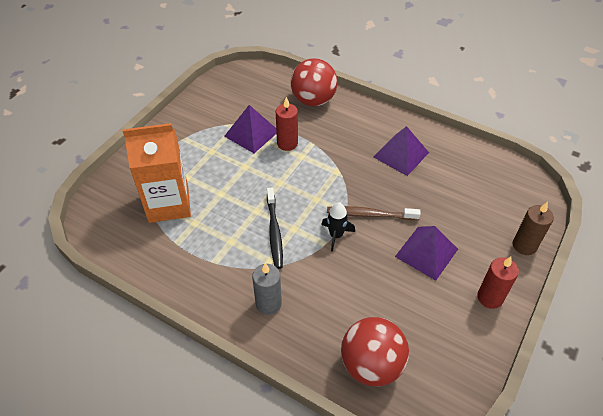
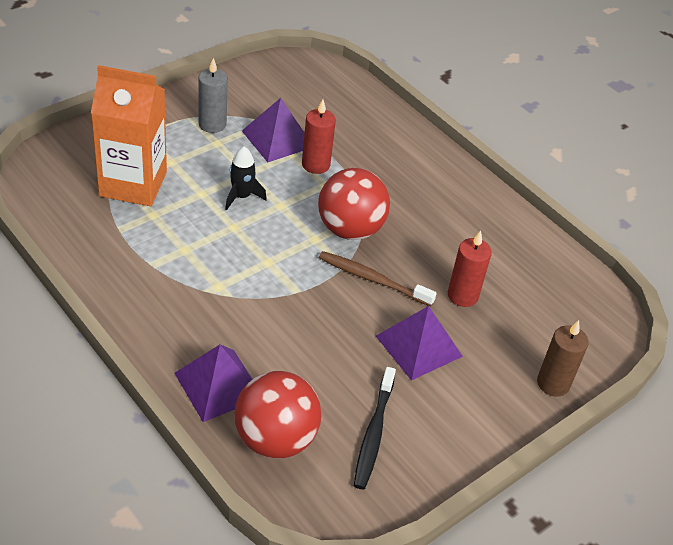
camera: 15 degrees right, 5 degrees down
grey candle [252,263,282,315] -> grey candle moved to [198,58,228,133]
black toothbrush [267,188,283,269] -> black toothbrush moved to [354,367,396,489]
red ball [291,58,338,106] -> red ball moved to [318,168,390,240]
black rocket [321,202,355,252] -> black rocket moved to [225,147,267,210]
purple pyramid [373,126,429,176] -> purple pyramid moved to [174,345,252,422]
red candle [477,256,519,309] -> red candle moved to [448,231,492,307]

